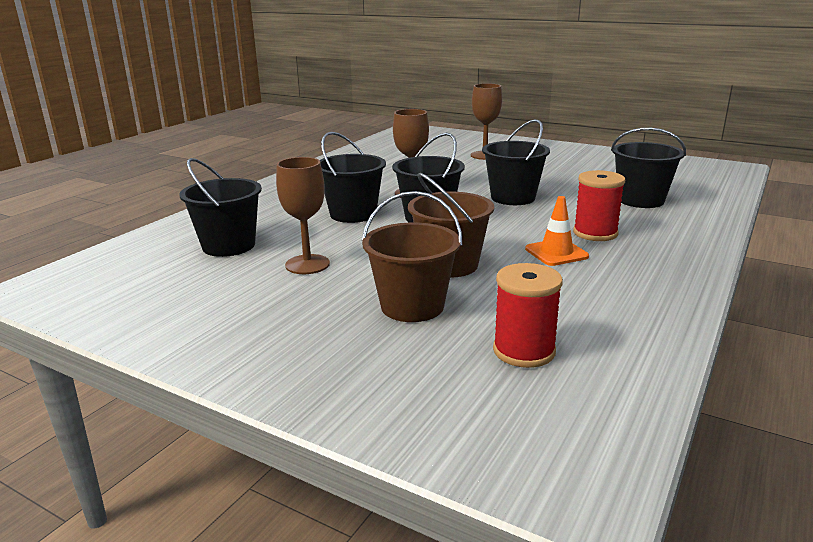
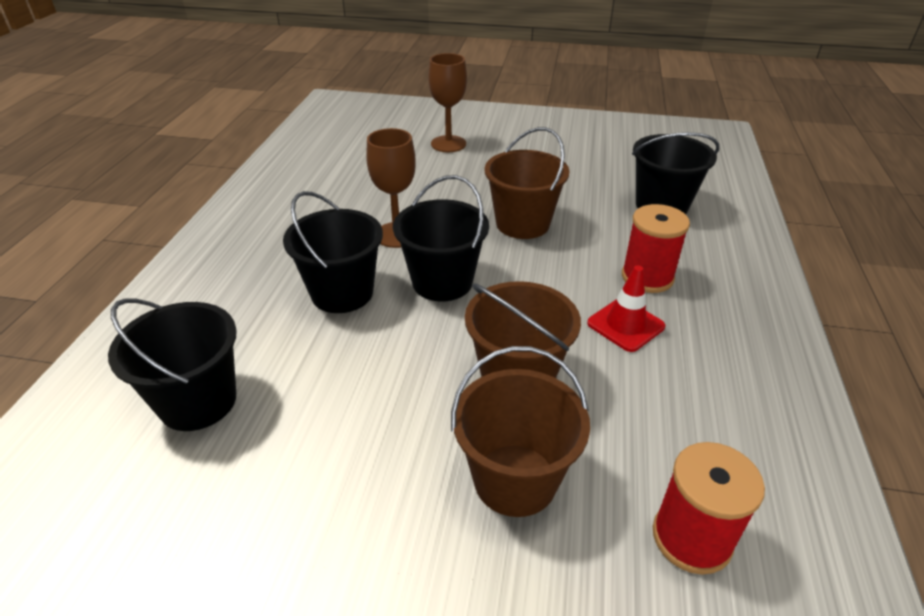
camera: 20 degrees left, 15 degrees up
brown goblet [276,157,330,274] -> none
black bucket [482,119,550,205] -> brown bucket [485,127,570,239]
orange traffic cone [525,196,589,266] -> red traffic cone [587,265,665,352]

